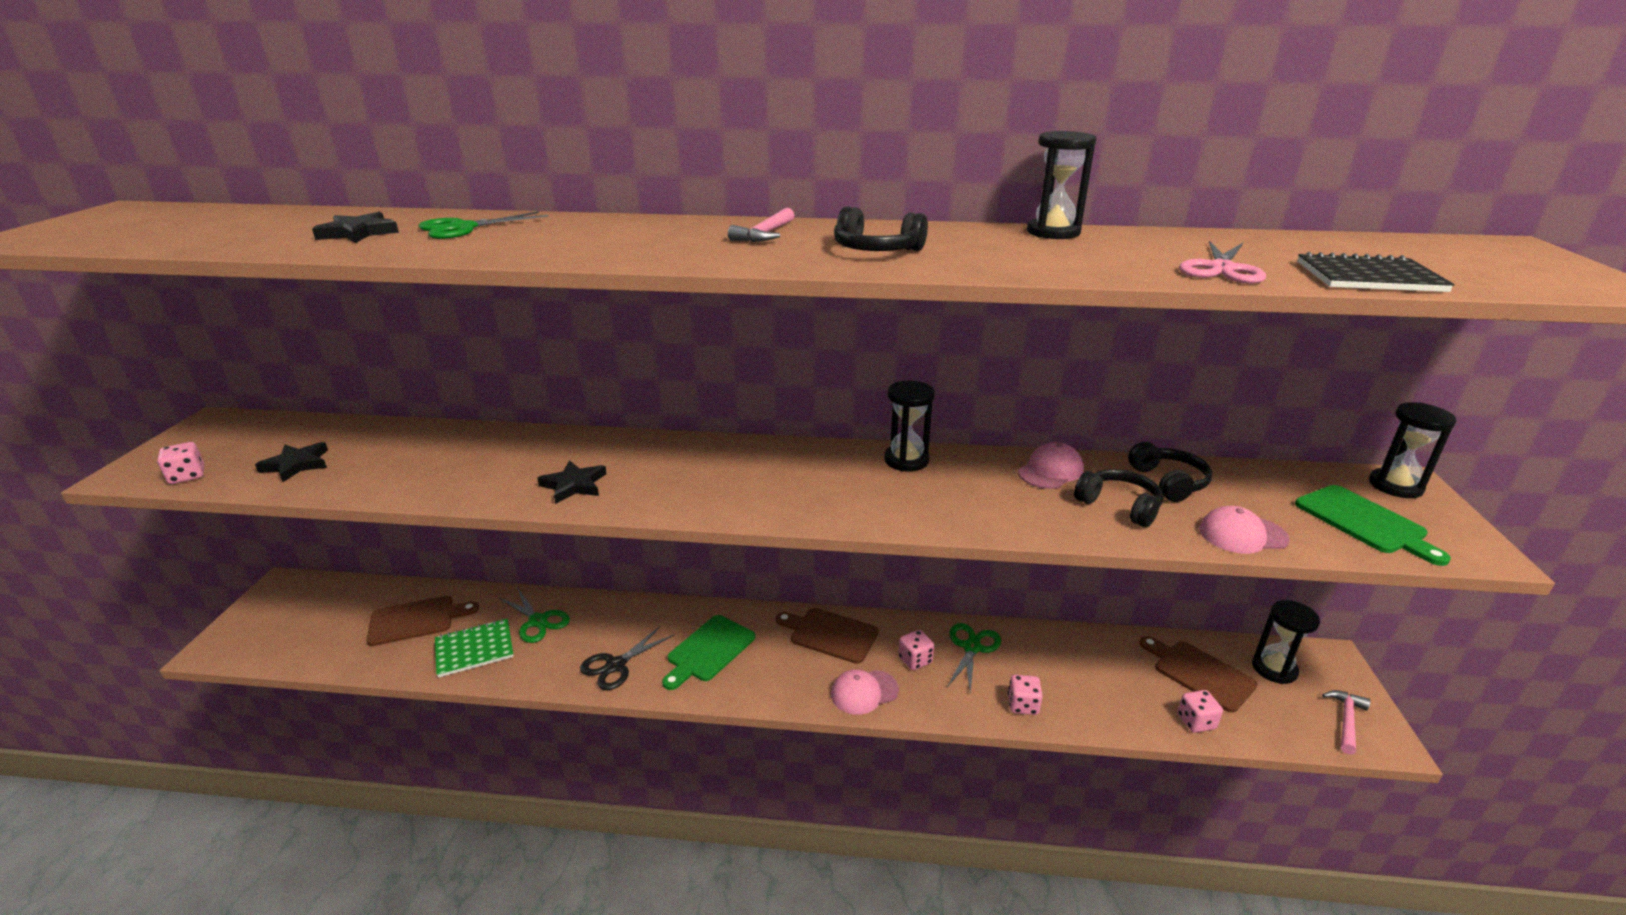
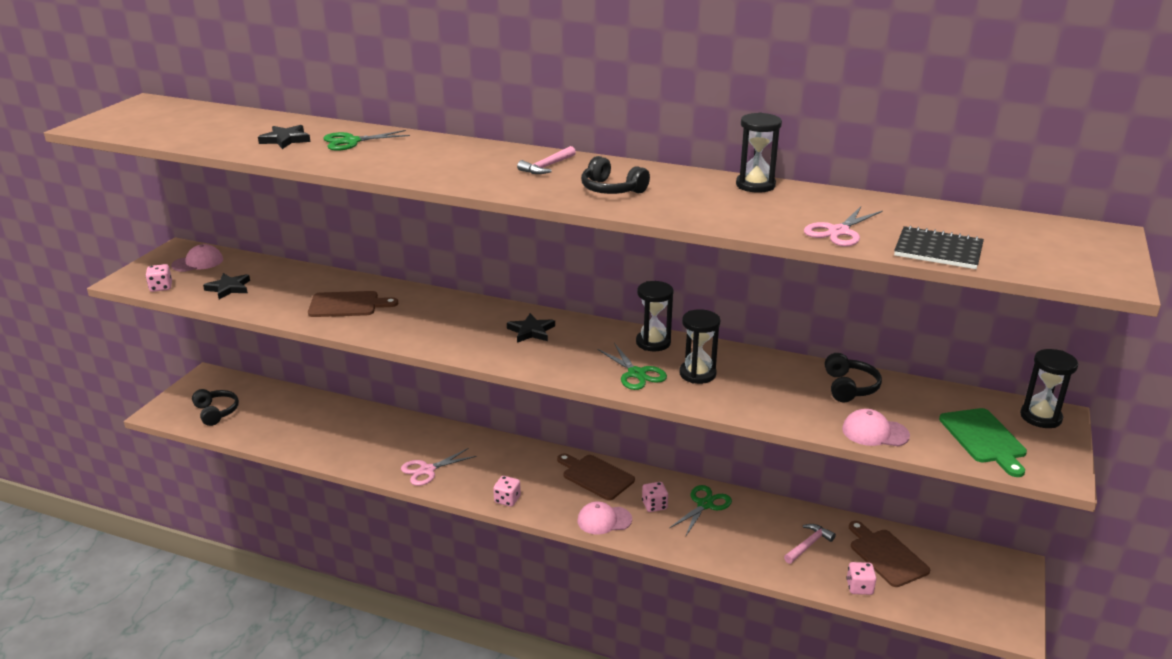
camera: 15 degrees right, 0 degrees up
brown cutting board [367,596,479,646] -> brown cutting board moved to [308,291,398,317]
green notebook [435,619,514,678] -> none
green scissors [498,587,570,643] -> green scissors moved to [597,343,667,390]
black star [537,460,607,504] -> black star moved to [507,313,555,343]
black scissors [580,625,675,690] -> pink scissors [401,448,477,486]
green cutting board [662,615,755,690] -> none
pink dice [1008,675,1043,715] -> pink dice moved to [493,476,521,507]
pink cap [1018,442,1084,489] -> pink cap moved to [171,244,223,272]
black headphones [1074,469,1163,527] -> black headphones moved to [192,389,239,426]
black hourglass [1252,600,1320,684] -> black hourglass moved to [679,309,720,384]
pink hammer [1322,690,1370,754] -> pink hammer moved to [784,524,836,564]

